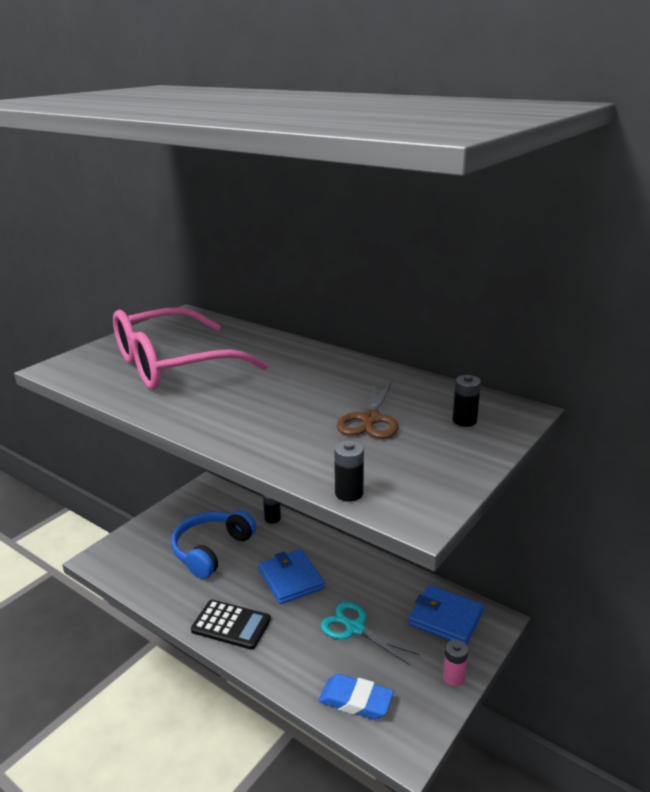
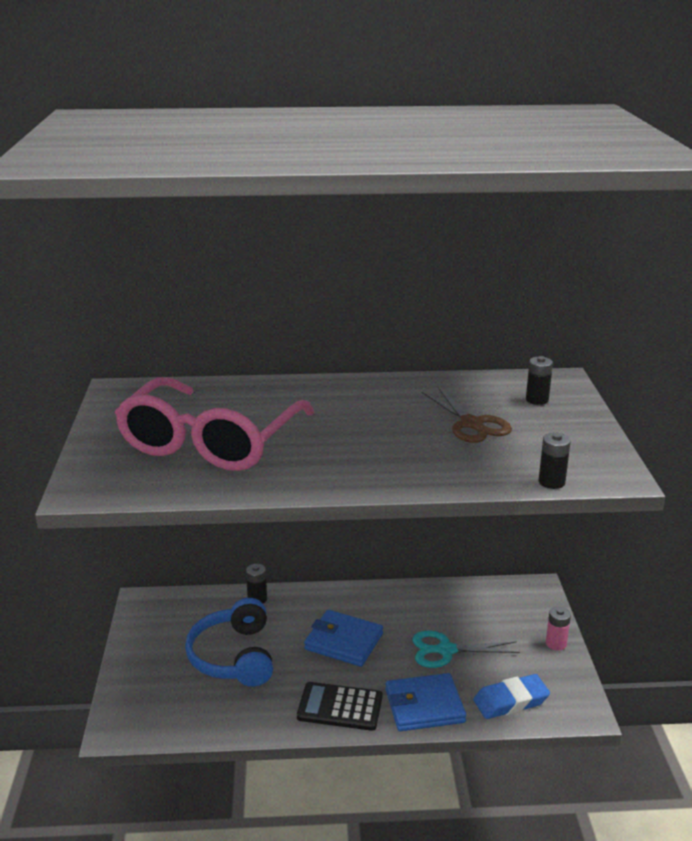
camera: 40 degrees left, 0 degrees up
black calculator [191,600,271,650] -> black calculator turned 150 degrees counterclockwise [297,682,383,731]
blue wallet [409,585,484,645] -> blue wallet moved to [385,673,466,731]

